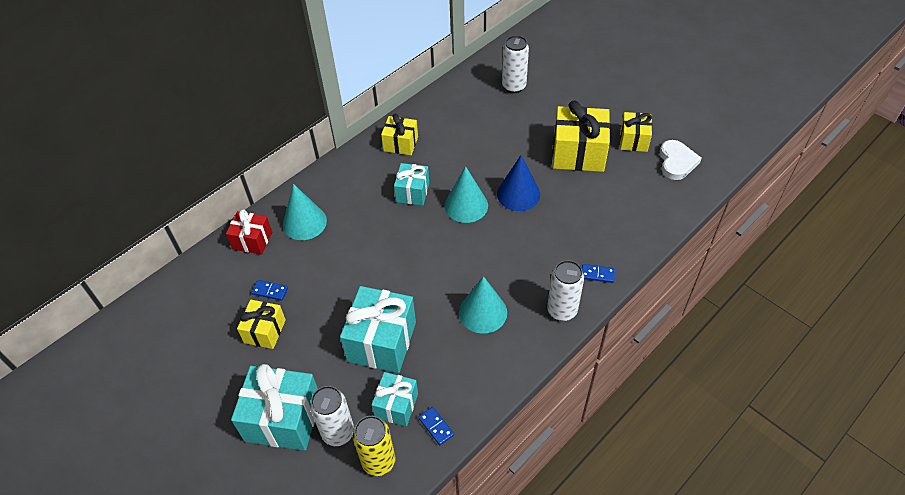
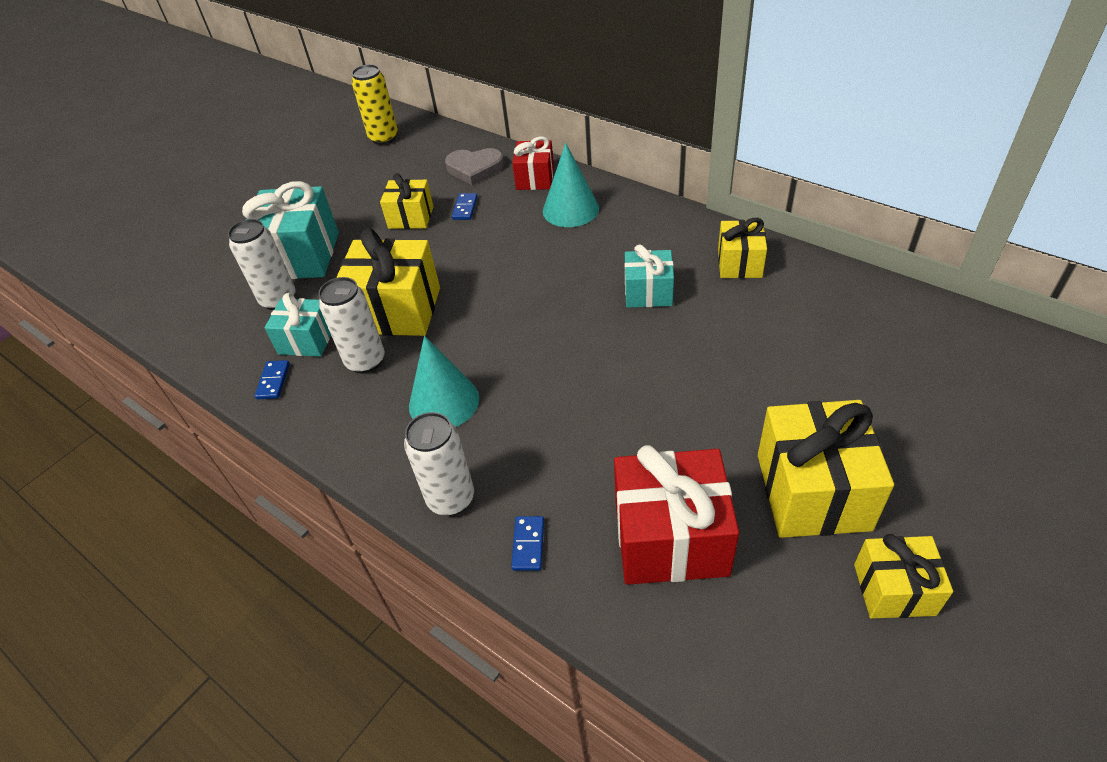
camera: 85 degrees right, 5 degrees down
turquoise gift [340,286,416,373] -> yellow gift [336,228,440,336]
yellow can [353,416,395,476] -> yellow can moved to [352,64,398,145]
blue domino [418,407,454,445] -> blue domino turned 45 degrees counterclockwise [255,360,290,399]
turquoise cone [445,166,488,223] -> none
blue cone [497,155,540,211] -> none
white can [502,35,529,93] -> white can moved to [319,277,385,373]
white heart [660,140,702,180] -> none
none -> grey heart [445,148,504,185]
none -> red gift [614,445,739,585]

